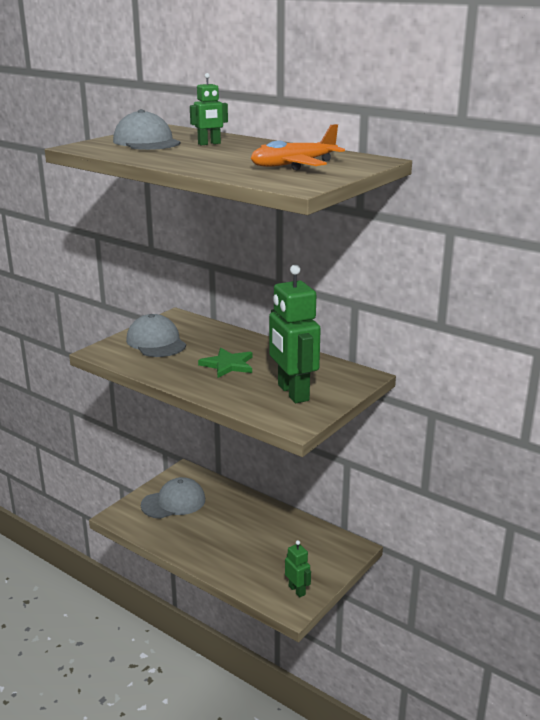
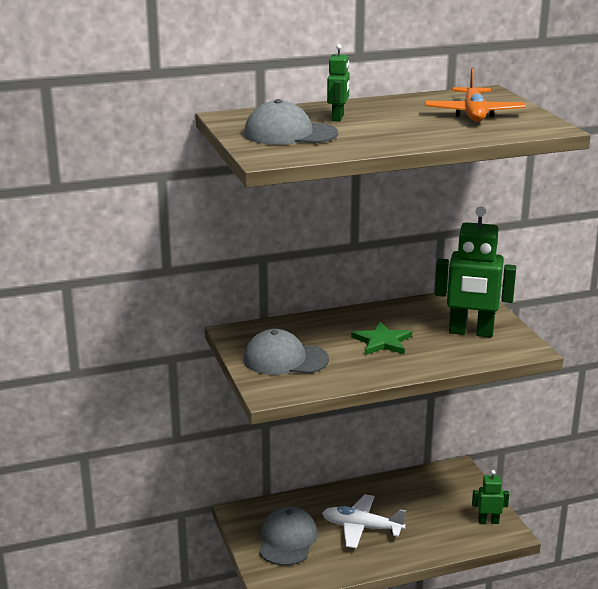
camera: 55 degrees left, 0 degrees up
none -> white plane [322,494,406,548]

